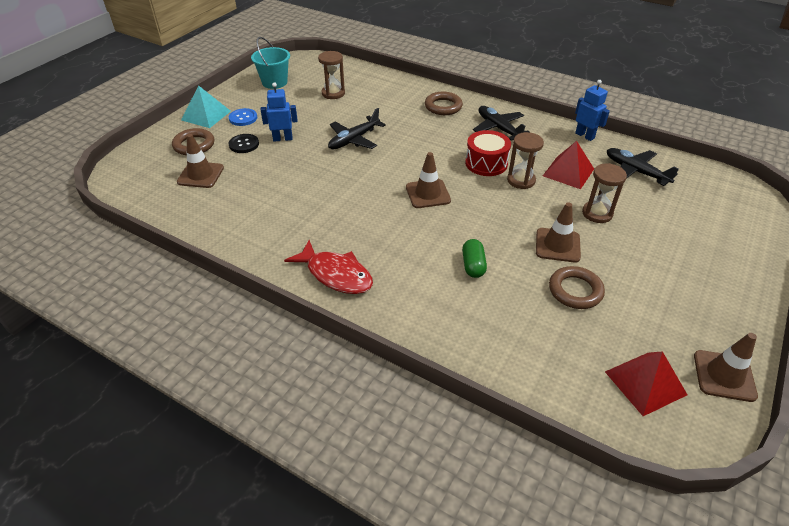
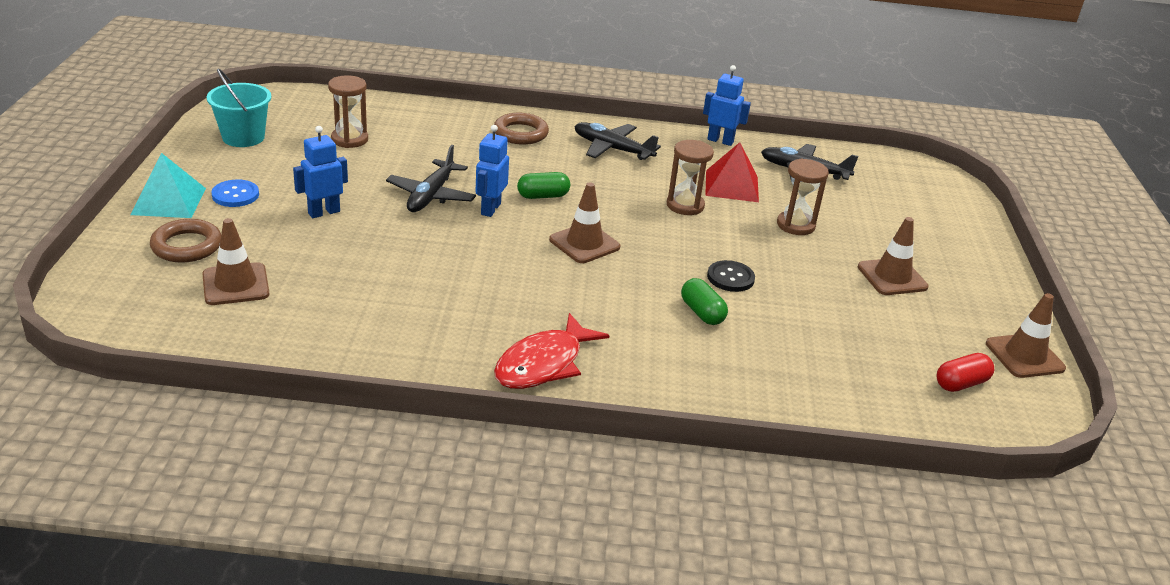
camera: 30 degrees left, 10 degrees down
black button [229,134,259,153] -> black button moved to [707,260,755,292]
red fish [284,240,373,294] -> red fish turned 120 degrees clockwise [494,313,610,389]
red drum [465,130,511,176] -> none
brown traffic cone [536,202,581,263] -> brown traffic cone moved to [858,217,929,295]
brown ring [549,266,605,309] -> none
red pyramid [605,351,687,416] -> red capsule [937,353,994,392]
none -> blue robot [476,125,509,217]
none -> green capsule [517,172,570,199]

